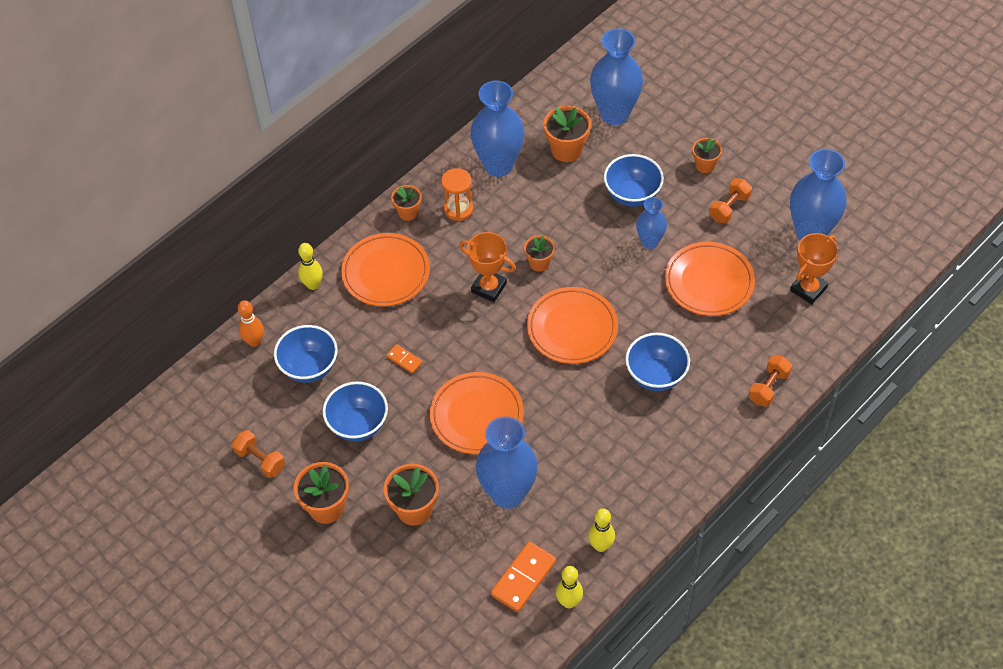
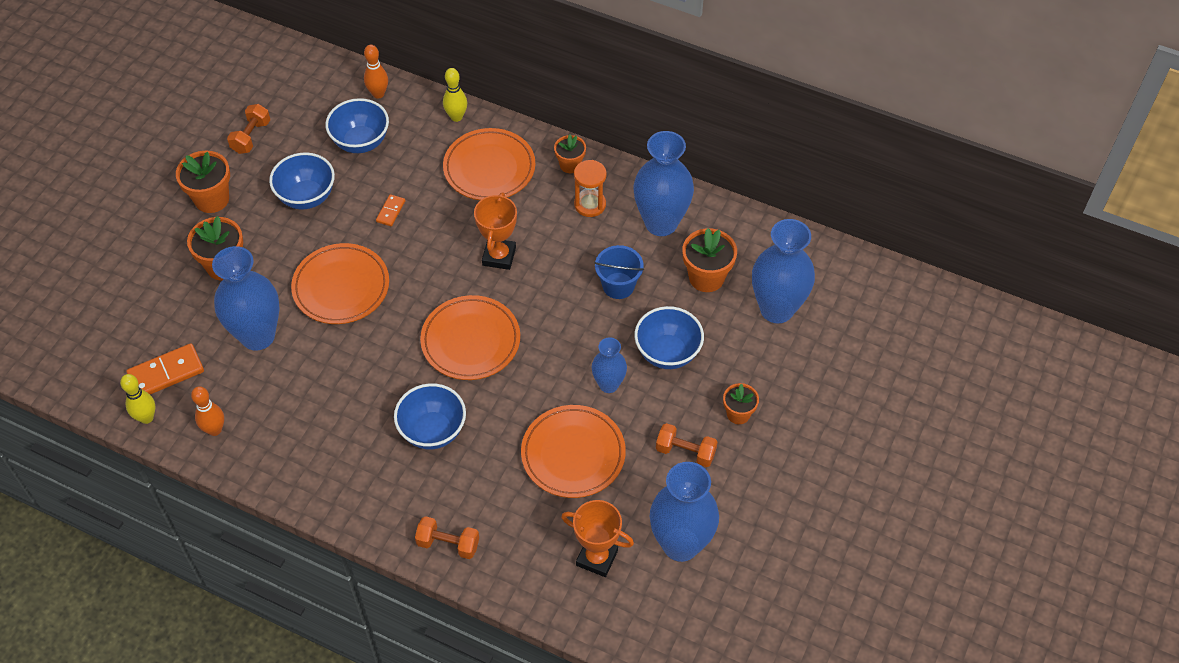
camera: 70 degrees right, 0 degrees up
orange domino [491,541,556,612] -> orange domino turned 45 degrees counterclockwise [126,343,204,395]
orange flower pot [524,235,555,272] -> none
yellow bowling pin [588,508,615,552] -> orange bowling pin [191,386,224,436]
none -> blue bucket [594,245,644,299]

